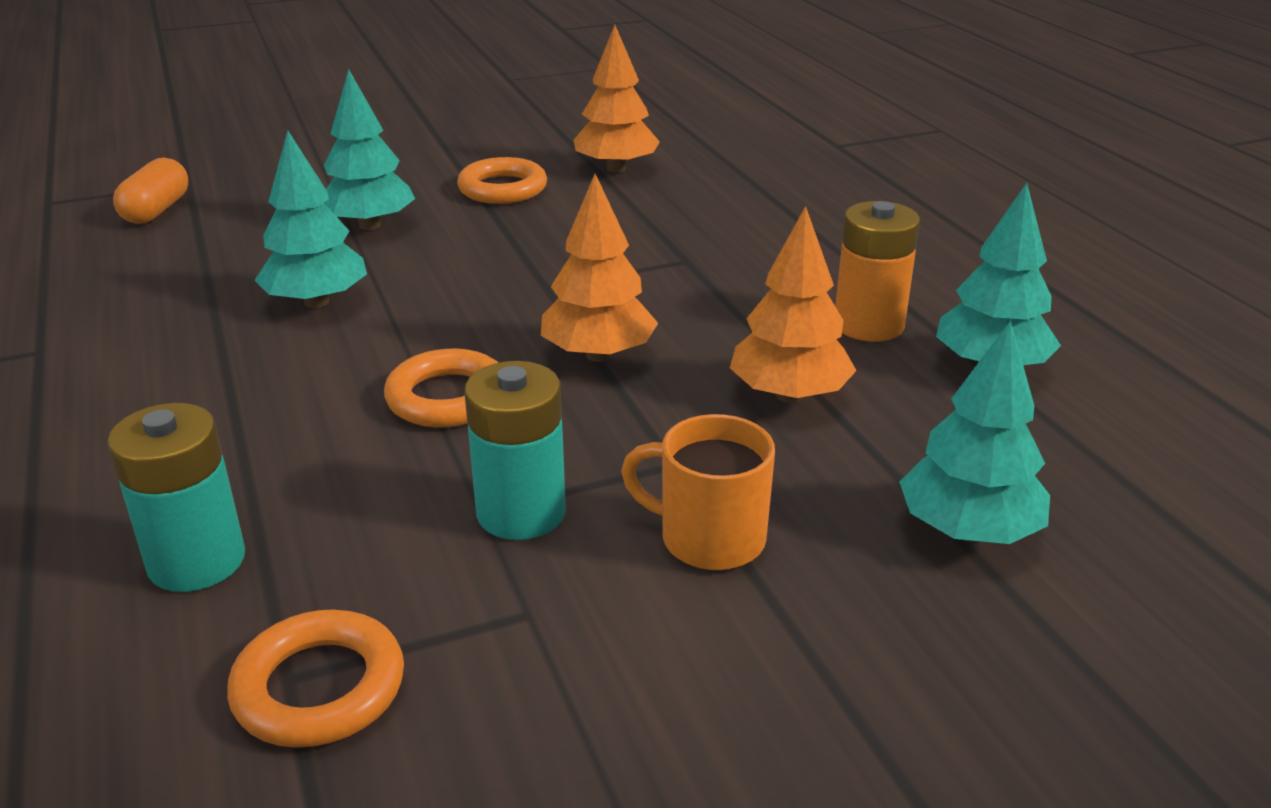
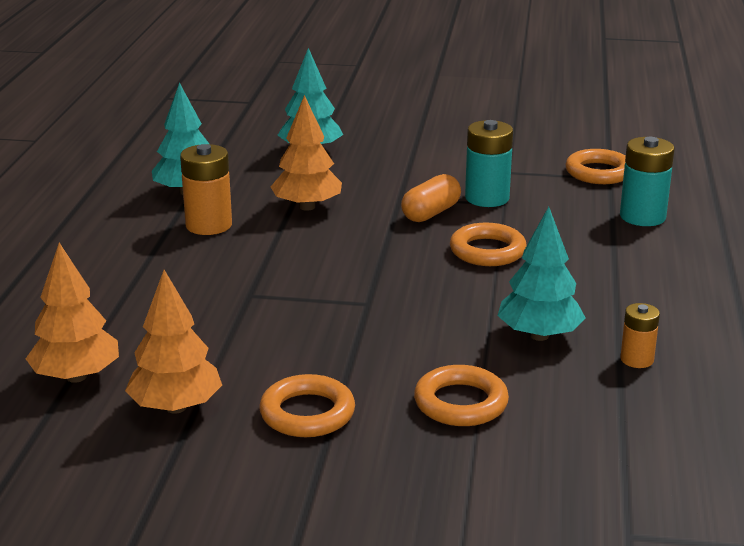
camera: 150 degrees left, 5 degrees down
orange capsule [113,158,188,224] -> orange capsule moved to [401,174,461,222]
turquoise tree [324,69,415,230] -> orange ring [414,365,509,426]
orange tree [541,174,658,362] -> orange tree moved to [26,243,119,383]
orange mug [621,414,775,570] -> none
none -> orange battery [620,303,660,368]

